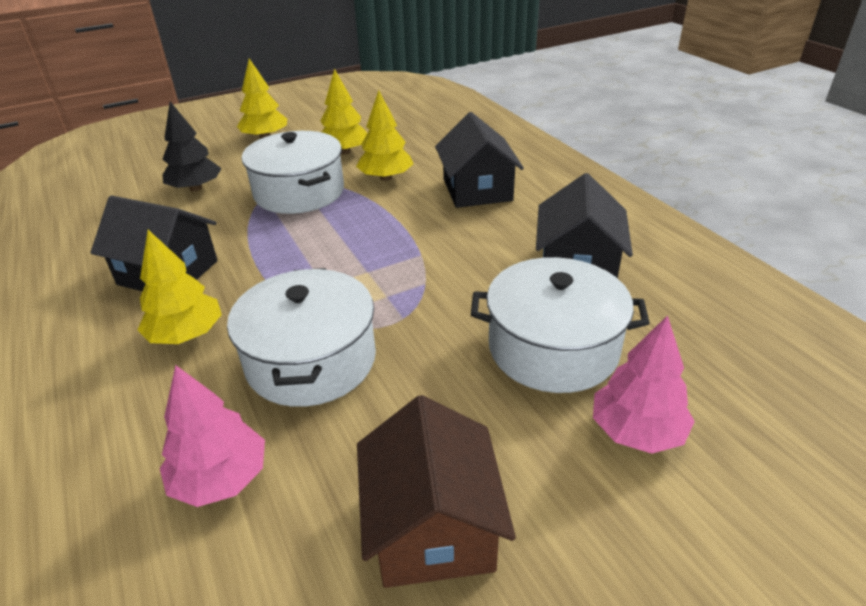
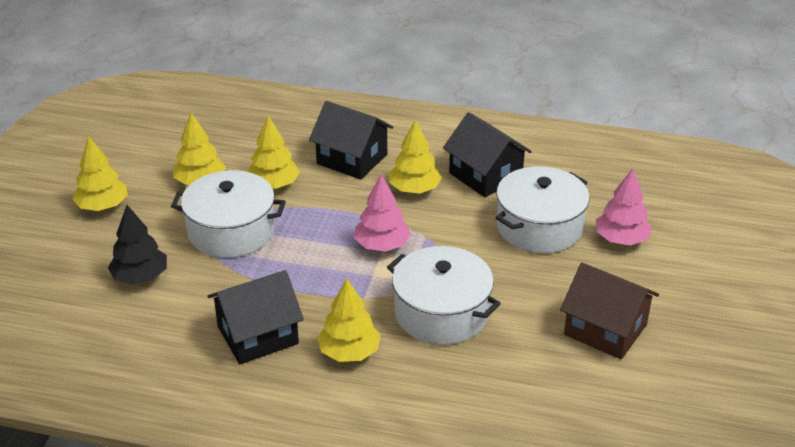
camera: 50 degrees left, 0 degrees up
pink tree [160,365,265,507] -> pink tree moved to [354,174,411,252]
none -> yellow tree [389,119,442,193]

